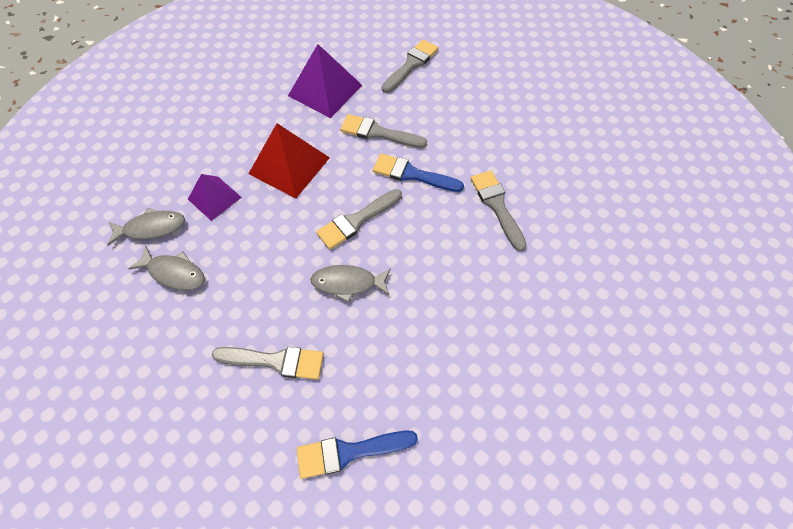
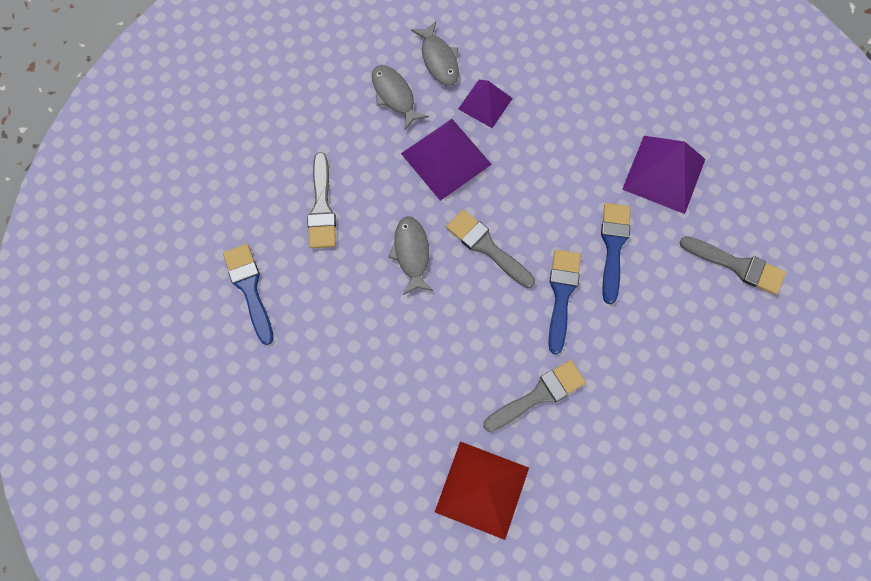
camera: 80 degrees right, 10 degrees up
grey fish [128,246,205,290] -> grey fish turned 135 degrees clockwise [372,65,429,130]
red pyramid [248,123,330,198] -> red pyramid moved to [435,441,529,540]
grey brush [340,114,427,148] -> blue brush [601,203,631,304]
none -> purple pyramid [401,119,492,201]

